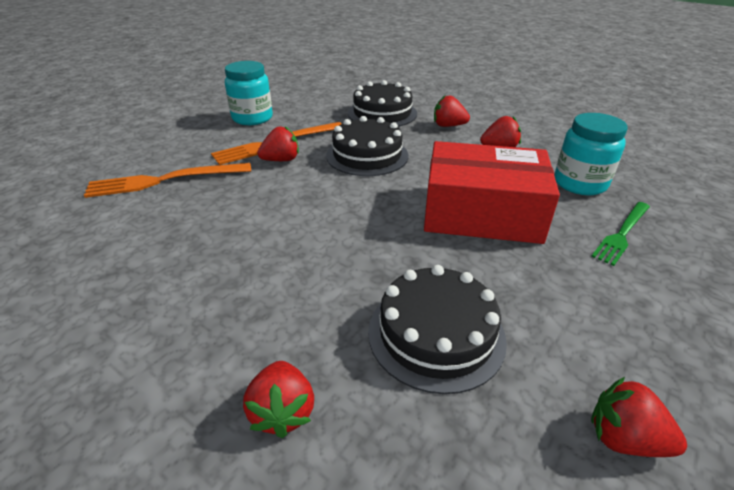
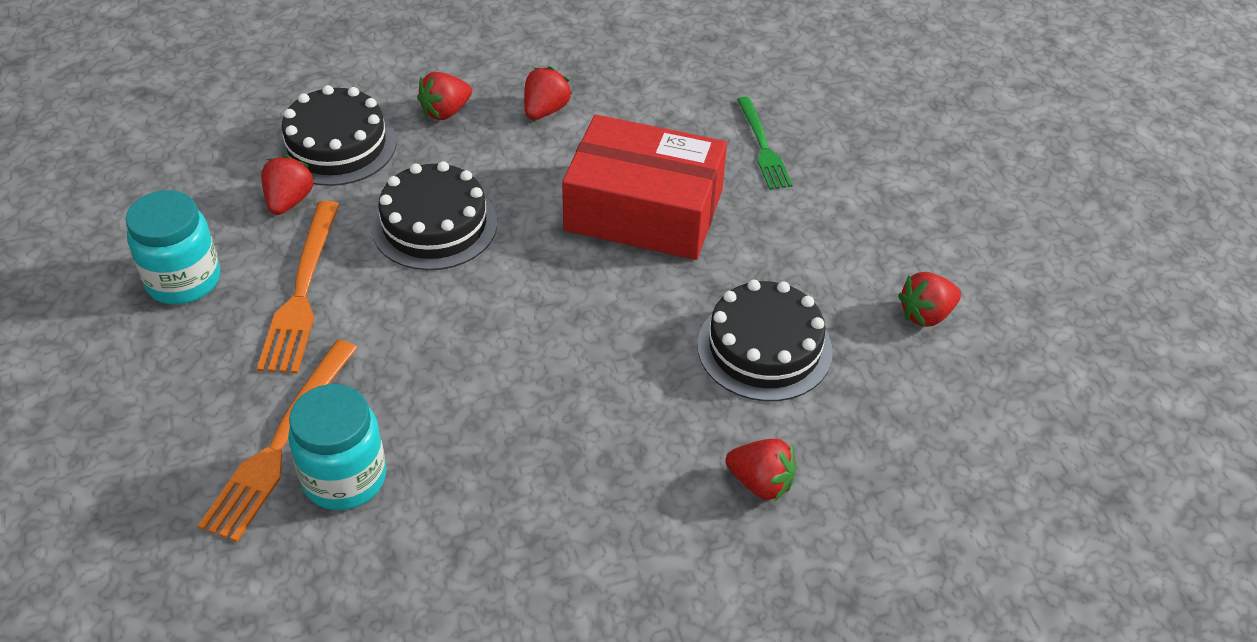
camera: 55 degrees left, 10 degrees up
red strawberry [257,126,299,161] -> red strawberry moved to [261,155,315,215]
red box [424,141,560,244] -> red box turned 60 degrees clockwise [562,114,727,260]
turquoise jar [554,113,628,195] -> turquoise jar moved to [288,384,386,510]

